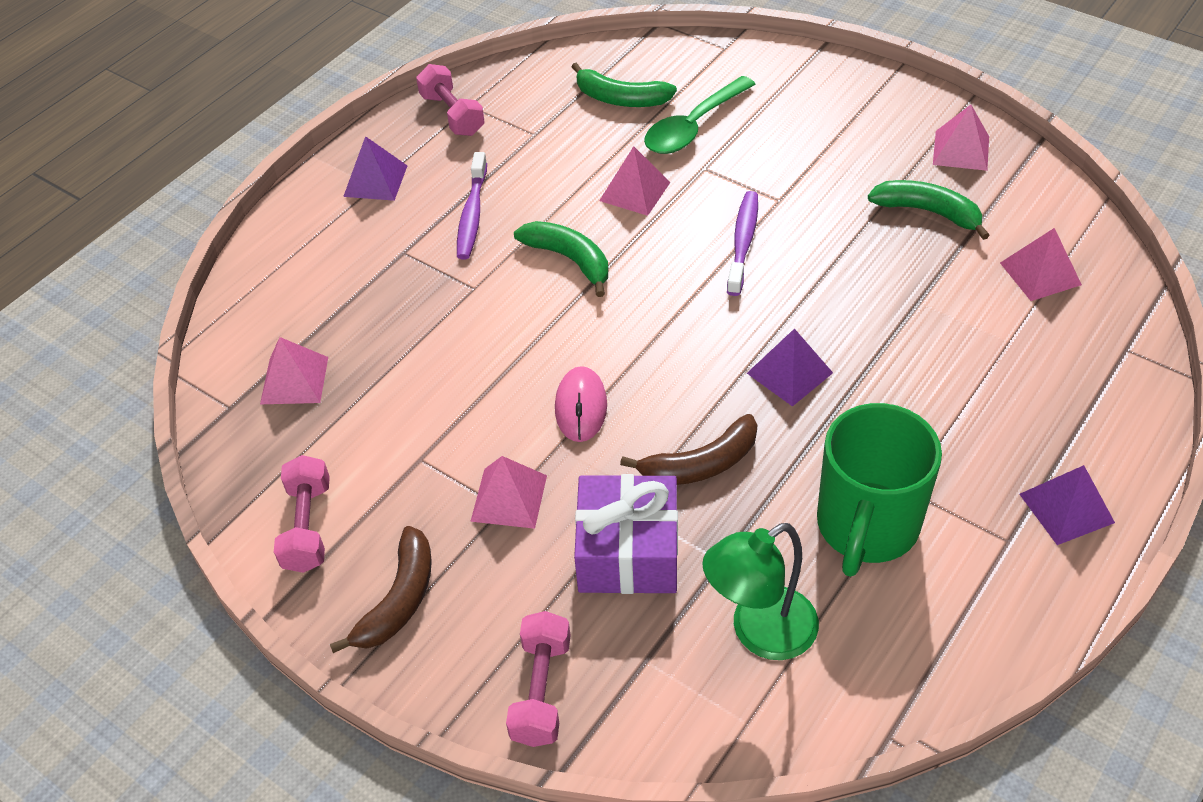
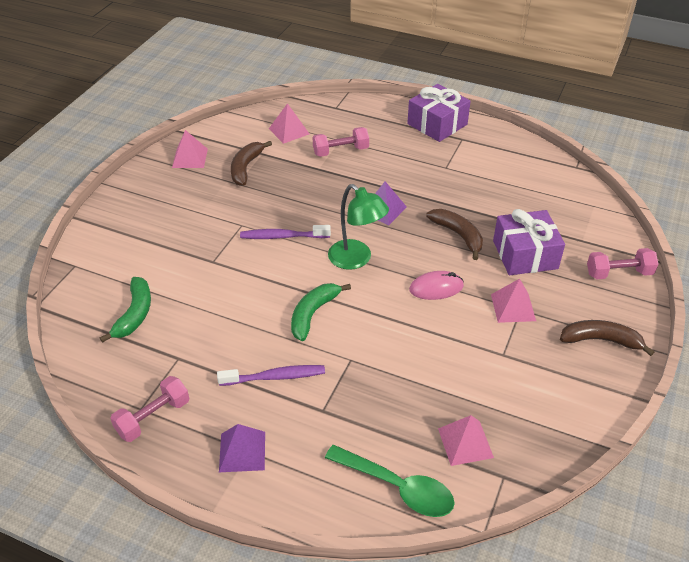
camera: 105 degrees left, 5 degrees down
pink dumbbell [274,455,330,573] -> pink dumbbell moved to [313,127,369,157]
pink pyramid [599,146,671,216] -> none
green spoon [644,76,756,154] -> green spoon moved to [325,445,455,517]
green lamp [702,523,819,660] -> green lamp moved to [328,184,389,270]
green mug [817,403,942,577] -> none
green banana [868,180,990,240] -> brown banana [231,141,272,186]
purple pyramid [1019,465,1115,545] -> purple gift [407,84,471,142]

